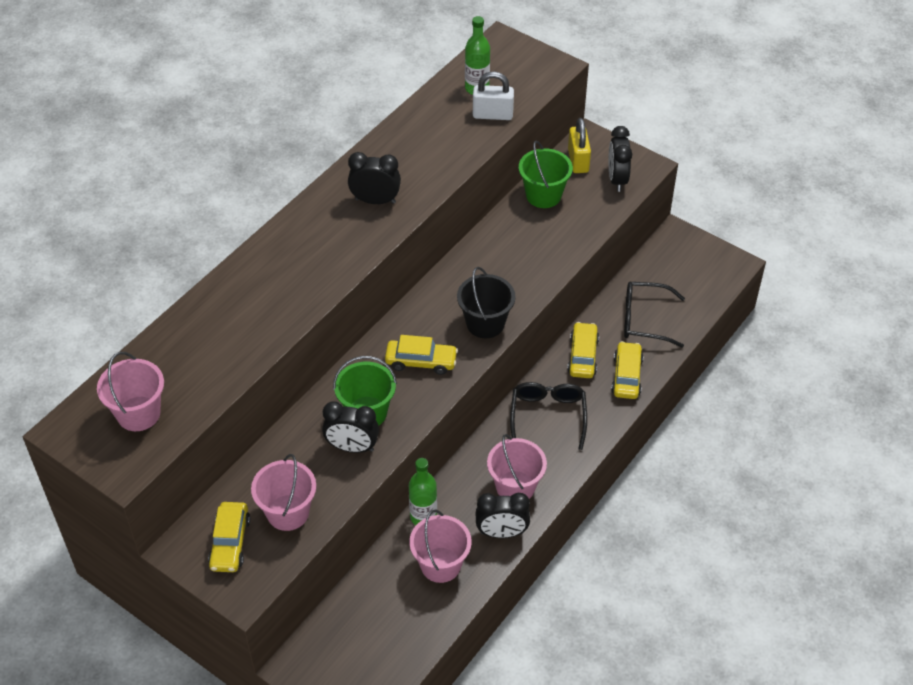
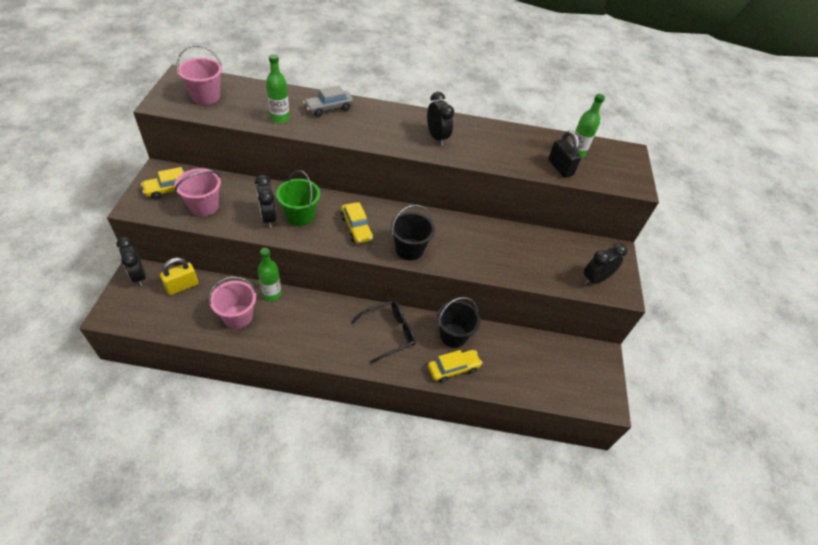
camera: 55 degrees right, 0 degrees up
white padlock [473,71,514,120] -> black padlock [548,131,581,178]
black clock [476,493,530,538] -> black clock moved to [116,237,146,286]
pink bucket [487,434,547,499] -> none
green bucket [519,140,573,208] -> none
yellow car [567,322,599,378] -> black bucket [437,297,480,348]
yellow padlock [568,118,591,173] -> yellow padlock moved to [160,258,199,295]
black glasses [624,282,685,348] -> none
none -> green bottle [266,54,290,124]
none -> grey car [303,85,354,117]

